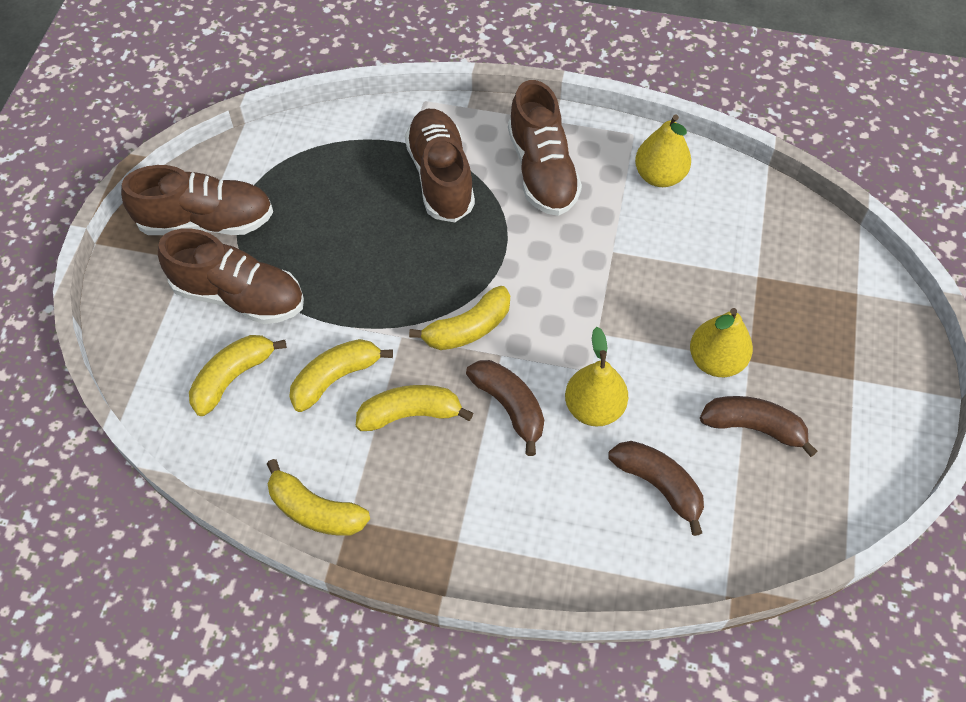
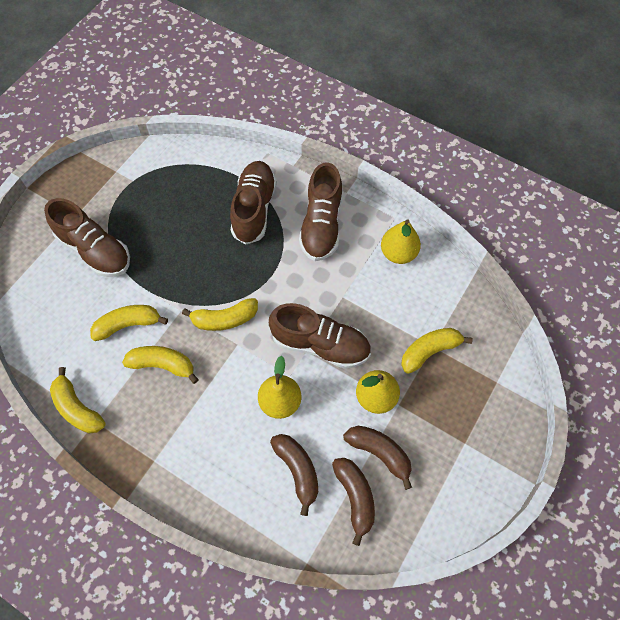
camera: 20 degrees right, 5 degrees up
brown shoe [121,165,273,235] -> brown shoe moved to [269,303,371,369]
yellow banana [189,335,287,416] -> yellow banana moved to [401,328,473,374]
brown banana [466,360,544,456] -> brown banana moved to [332,458,375,546]

